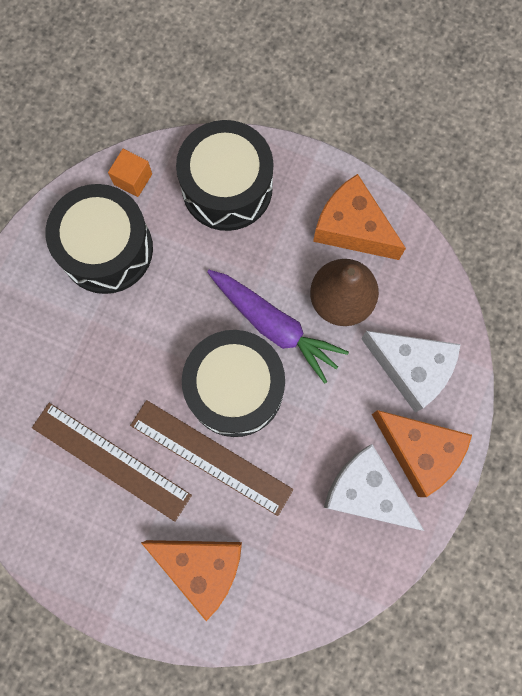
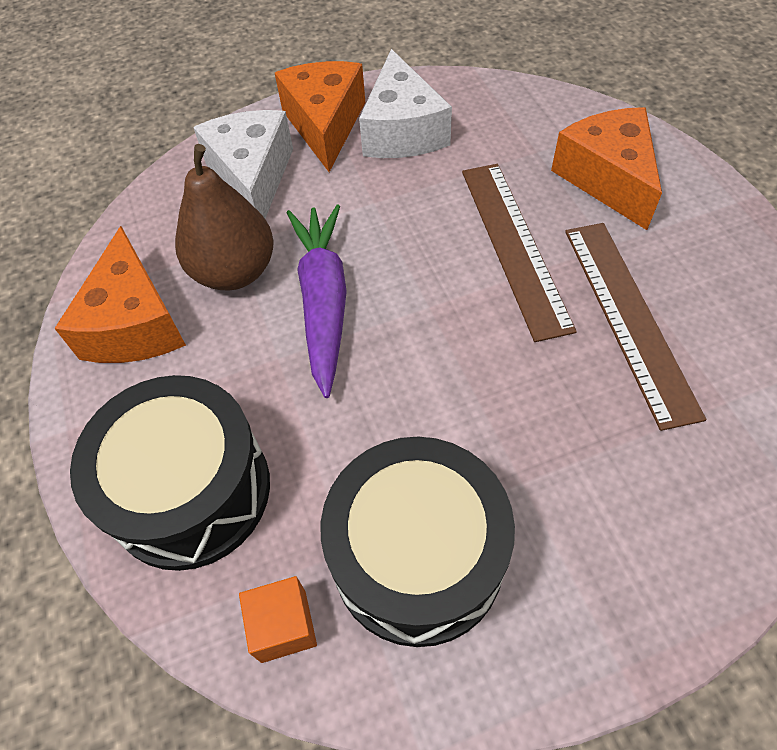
camera: 130 degrees left, 20 degrees down
black drum [182,330,285,437] -> none

